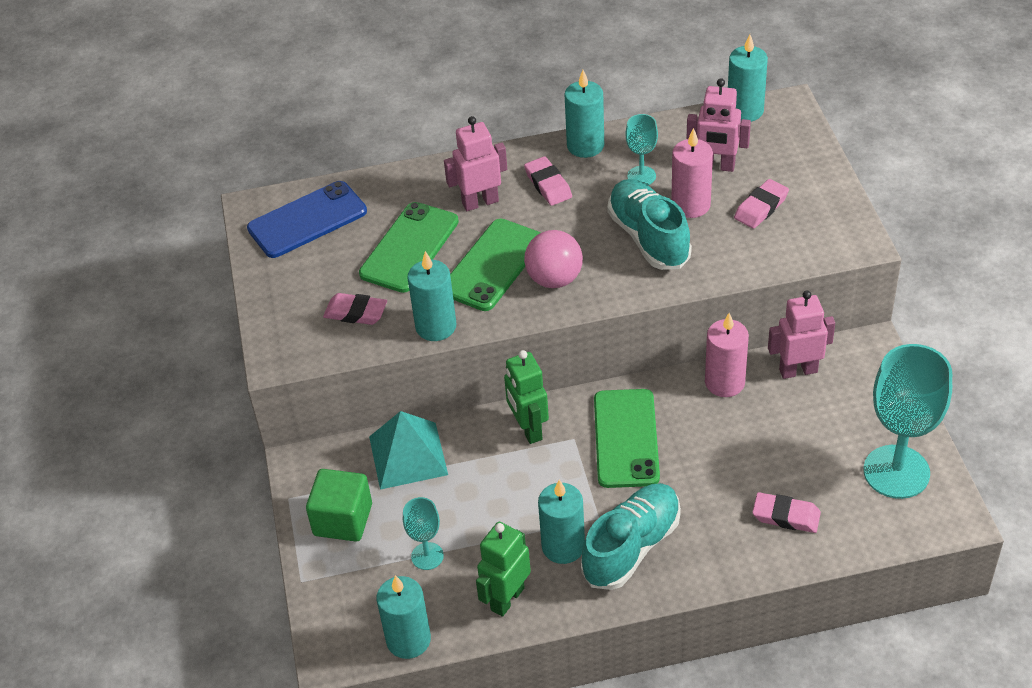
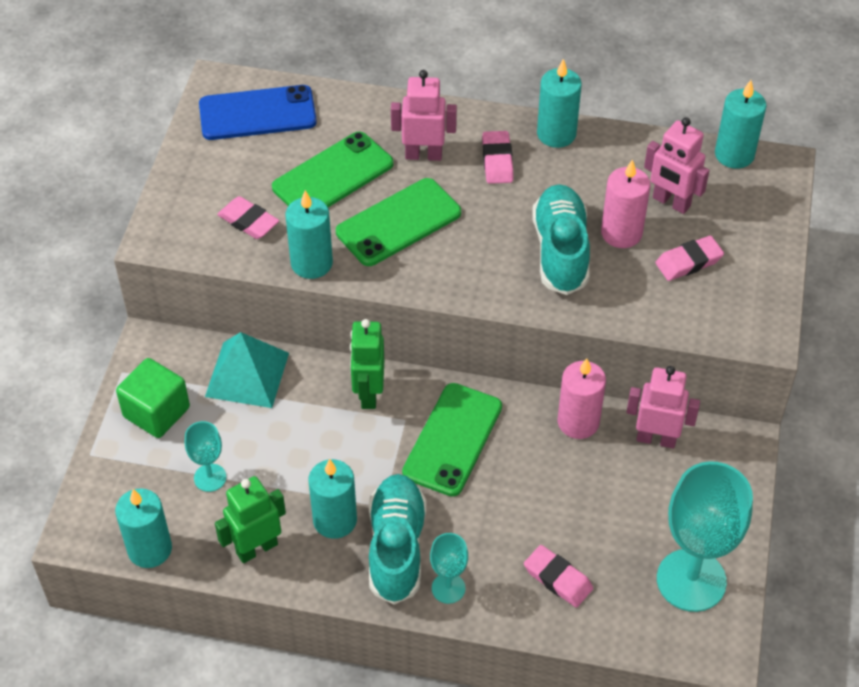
camera: 20 degrees right, 5 degrees up
pink ball [524,230,583,288] -> none
turquoise shoe [581,483,681,590] -> turquoise shoe turned 60 degrees counterclockwise [369,474,427,605]
turquoise goblet [626,114,658,185] -> turquoise goblet moved to [430,533,468,604]

